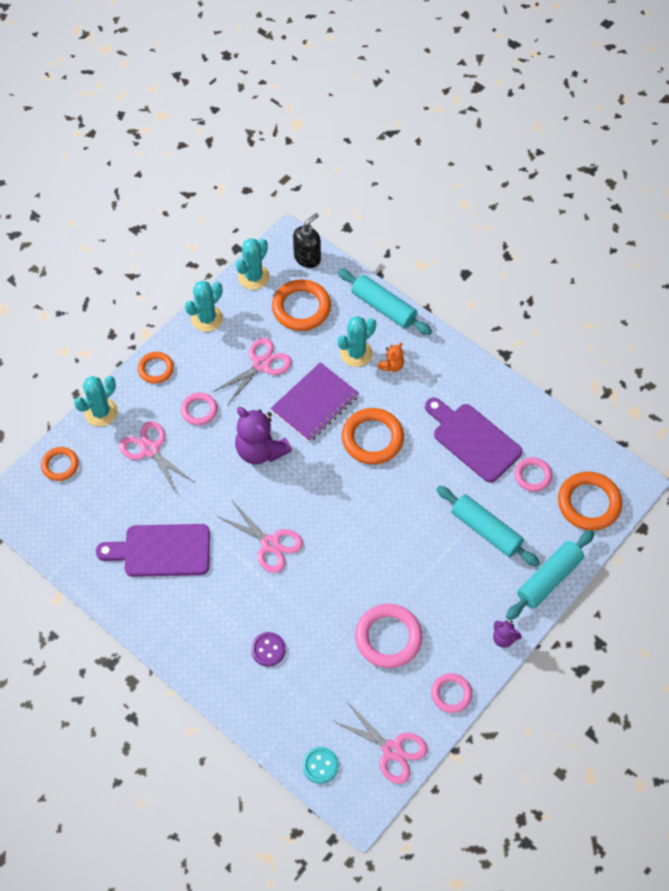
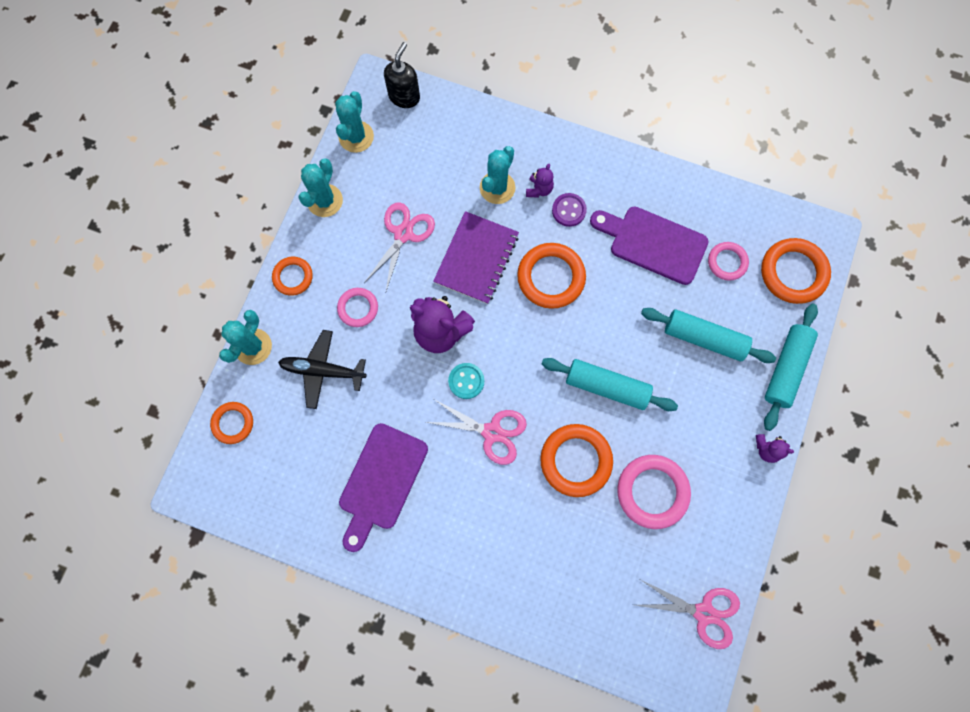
camera: 20 degrees left, 15 degrees up
purple cutting board [96,524,210,577] -> purple cutting board turned 45 degrees counterclockwise [339,423,428,552]
pink scissors [119,421,194,494] -> black plane [278,330,367,409]
purple button [251,632,286,666] -> purple button moved to [552,193,587,227]
orange ring [272,279,331,331] -> orange ring moved to [540,424,613,497]
turquoise button [303,747,338,784] -> turquoise button moved to [448,363,484,399]
turquoise rolling pin [338,269,432,335] -> turquoise rolling pin moved to [542,358,678,411]
orange teddy bear [378,343,404,372] -> purple teddy bear [526,164,554,198]
pink ring [431,673,472,713] -> none

